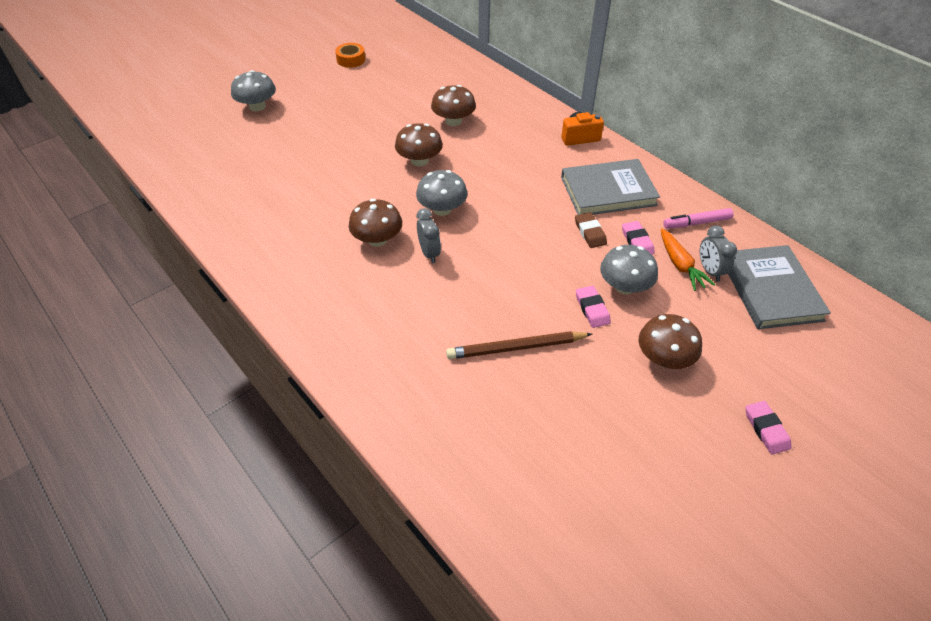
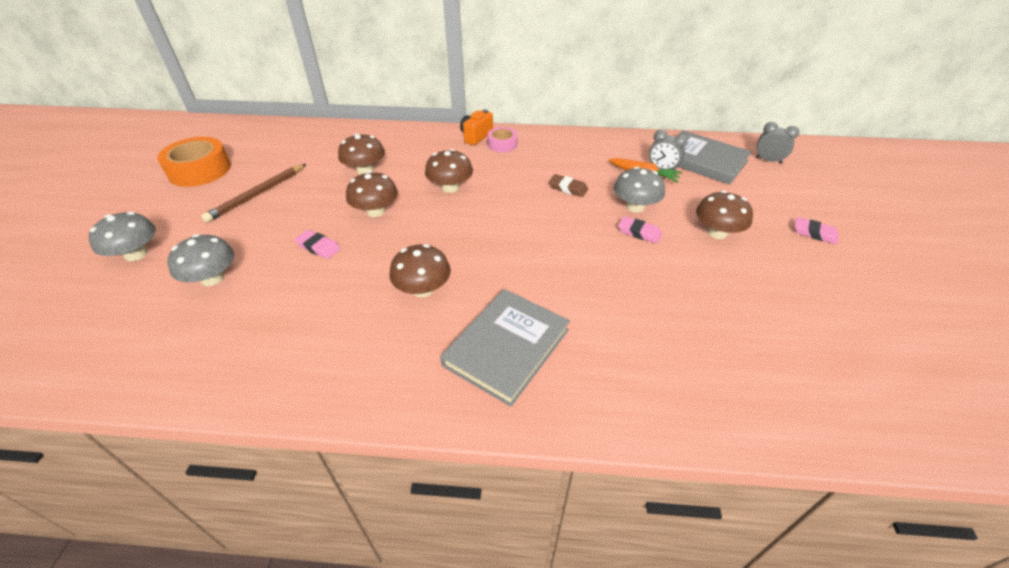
camera: 45 degrees left, 5 degrees down
orange tape [335,43,365,68] -> orange tape [157,137,231,187], size x1.80
grey mushroom [416,170,467,216] -> grey mushroom moved to [167,234,234,286]
grey clock [417,208,441,263] -> grey clock moved to [755,122,799,164]
brown pencil [446,331,592,359] -> brown pencil moved to [201,164,306,222]
grey book [561,159,660,215] -> grey book moved to [440,289,570,407]
pink eraser [622,221,655,255] -> pink eraser moved to [295,230,341,259]
pink marker [663,208,734,229] -> none
none -> brown mushroom [425,149,473,193]
none -> pink tape [487,127,517,152]

